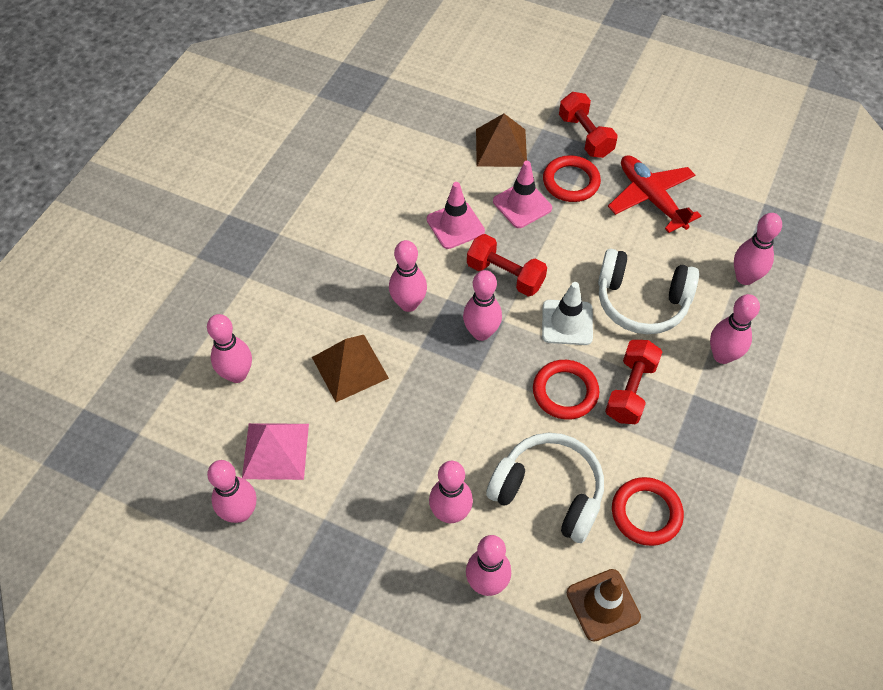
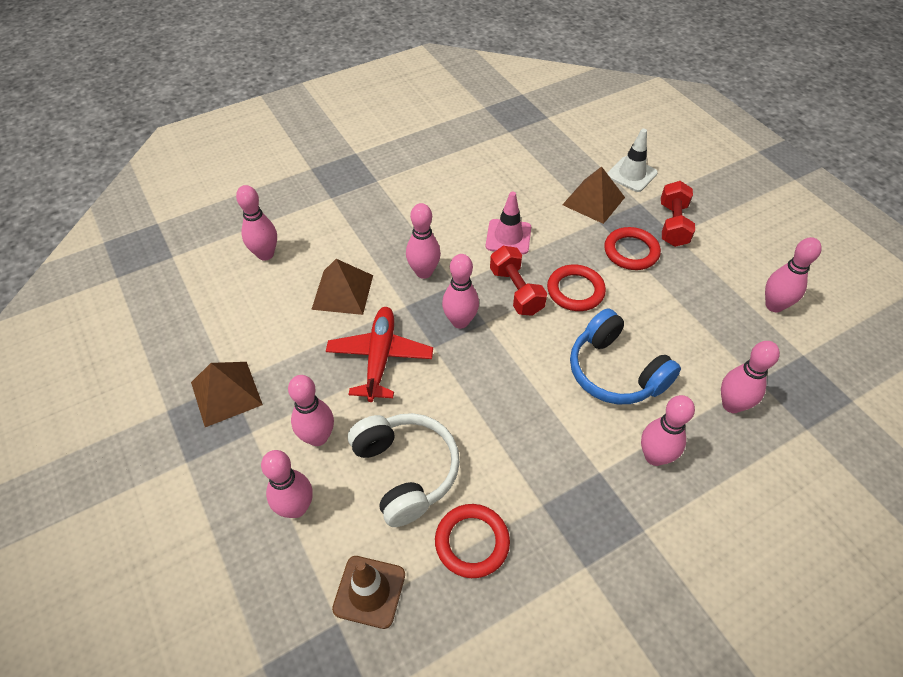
camera: 35 degrees right, 5 degrees down
pink bowling pin [207,460,256,523] -> pink bowling pin moved to [765,237,822,312]
pink pyramid [242,423,309,480] -> none
pink traffic cone [493,161,552,228] -> none
red ring [533,360,599,420] -> red ring moved to [547,265,606,311]
white traffic cone [542,282,593,345] -> white traffic cone moved to [607,129,658,192]
white headphones [598,249,699,334] -> blue headphones [570,308,681,404]
red dumbbell [605,340,662,424] -> none
red plane [608,155,701,233] -> red plane moved to [326,307,433,402]
none -> brown pyramid [191,362,263,427]

